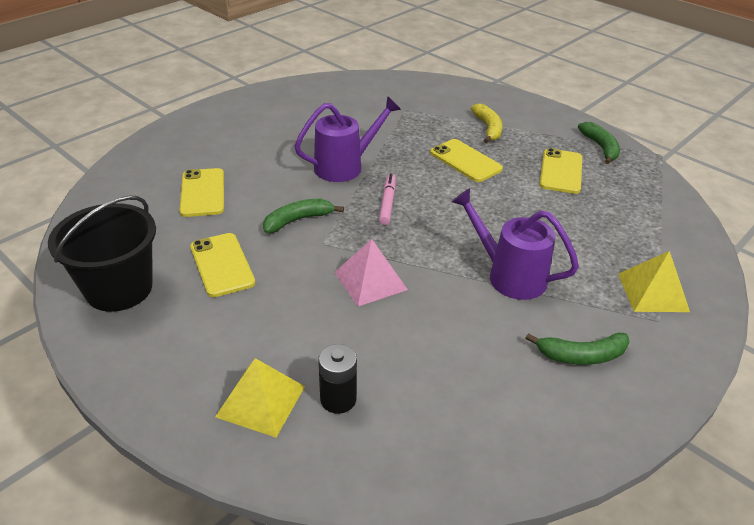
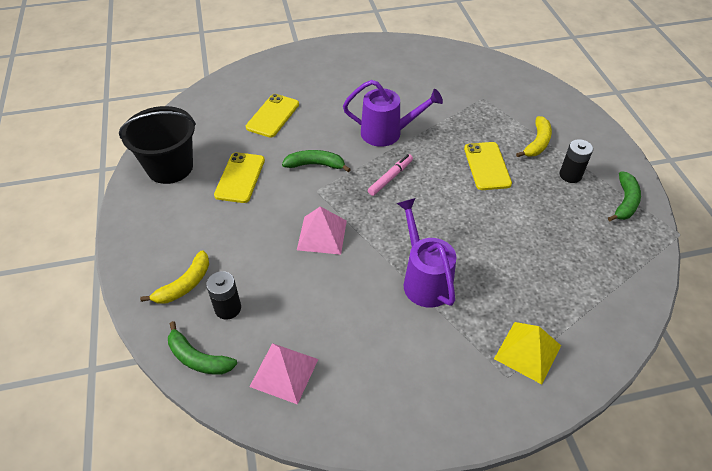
camera: 35 degrees right, 10 degrees up
yellow pyramid [215,358,305,438] -> yellow banana [140,250,209,304]
green banana [525,333,630,365] -> green banana moved to [168,321,237,374]
yellow phone [539,148,582,194] -> none
none -> pink pyramid [250,343,318,405]
none -> black battery [560,139,593,183]

